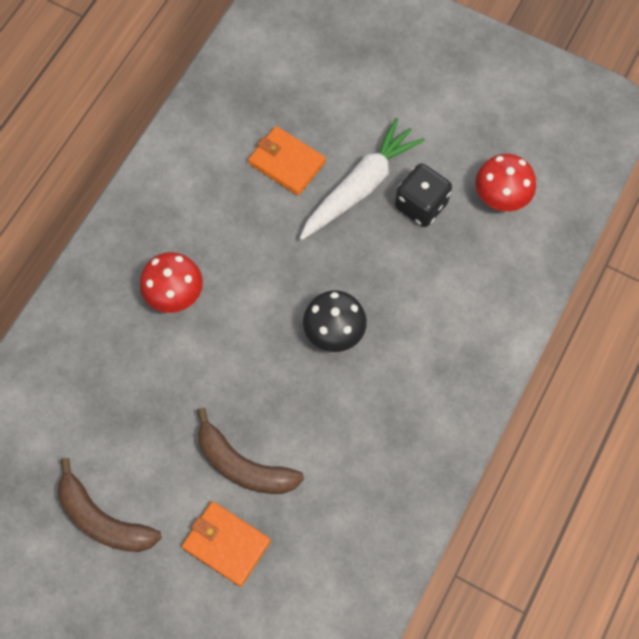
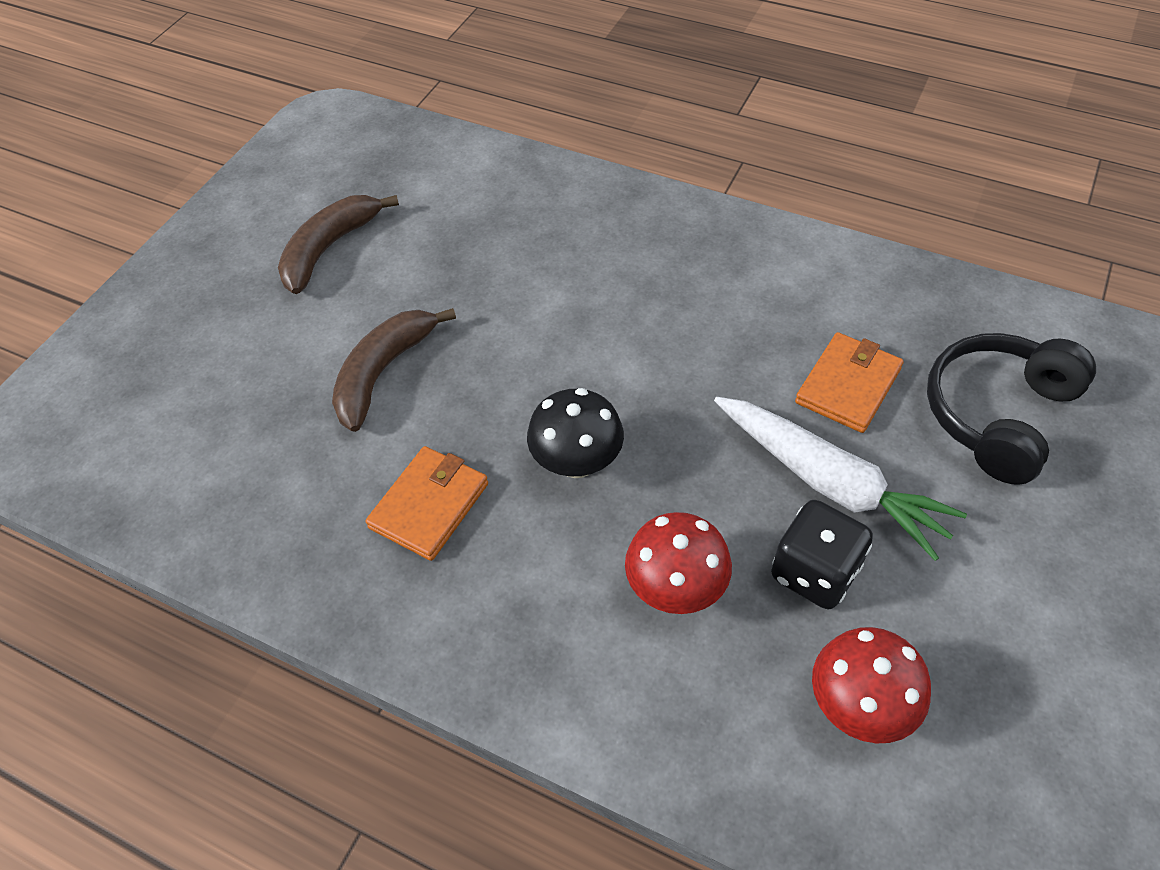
camera: 90 degrees right, 15 degrees down
red mushroom [140,252,203,313] -> red mushroom moved to [625,512,732,614]
orange wallet [182,501,271,587] -> orange wallet moved to [365,446,488,561]
none -> black headphones [927,333,1096,485]

